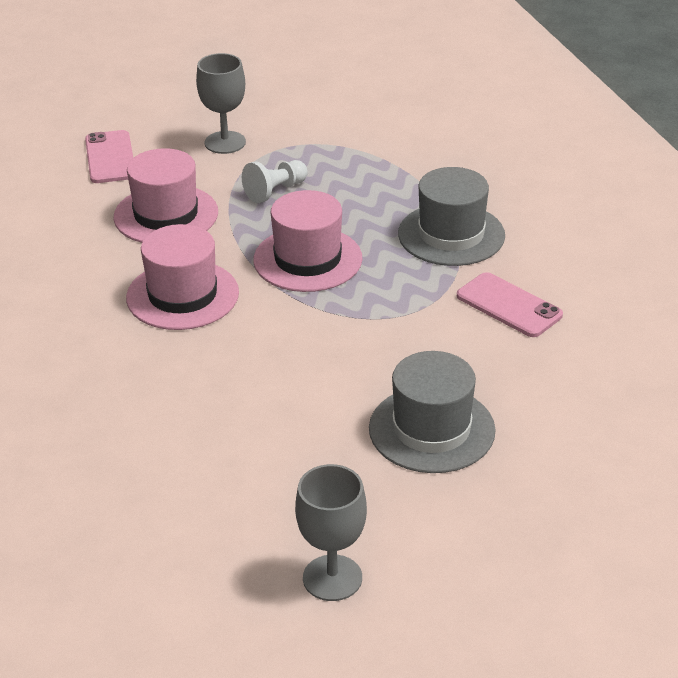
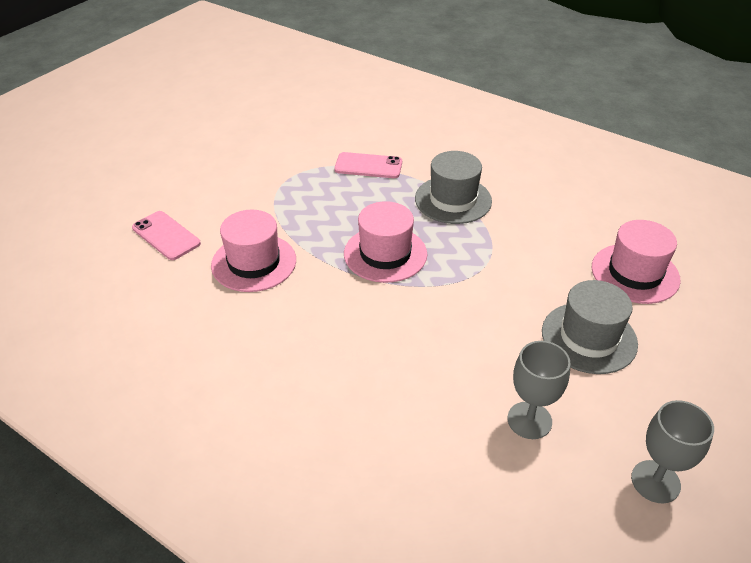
camera: 35 degrees left, 5 degrees up
pink hat [126,224,239,330] -> pink hat moved to [592,220,681,304]
grey goblet [196,53,246,154] -> grey goblet moved to [508,341,570,439]
white pawn [242,160,308,203] -> none
pink phone [457,272,563,337] -> pink phone moved to [334,152,402,178]

